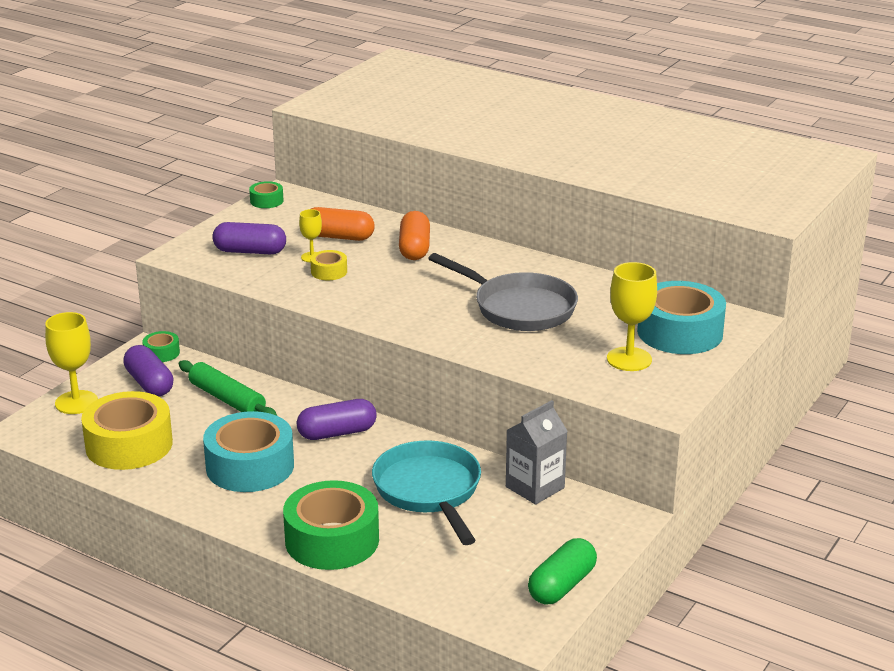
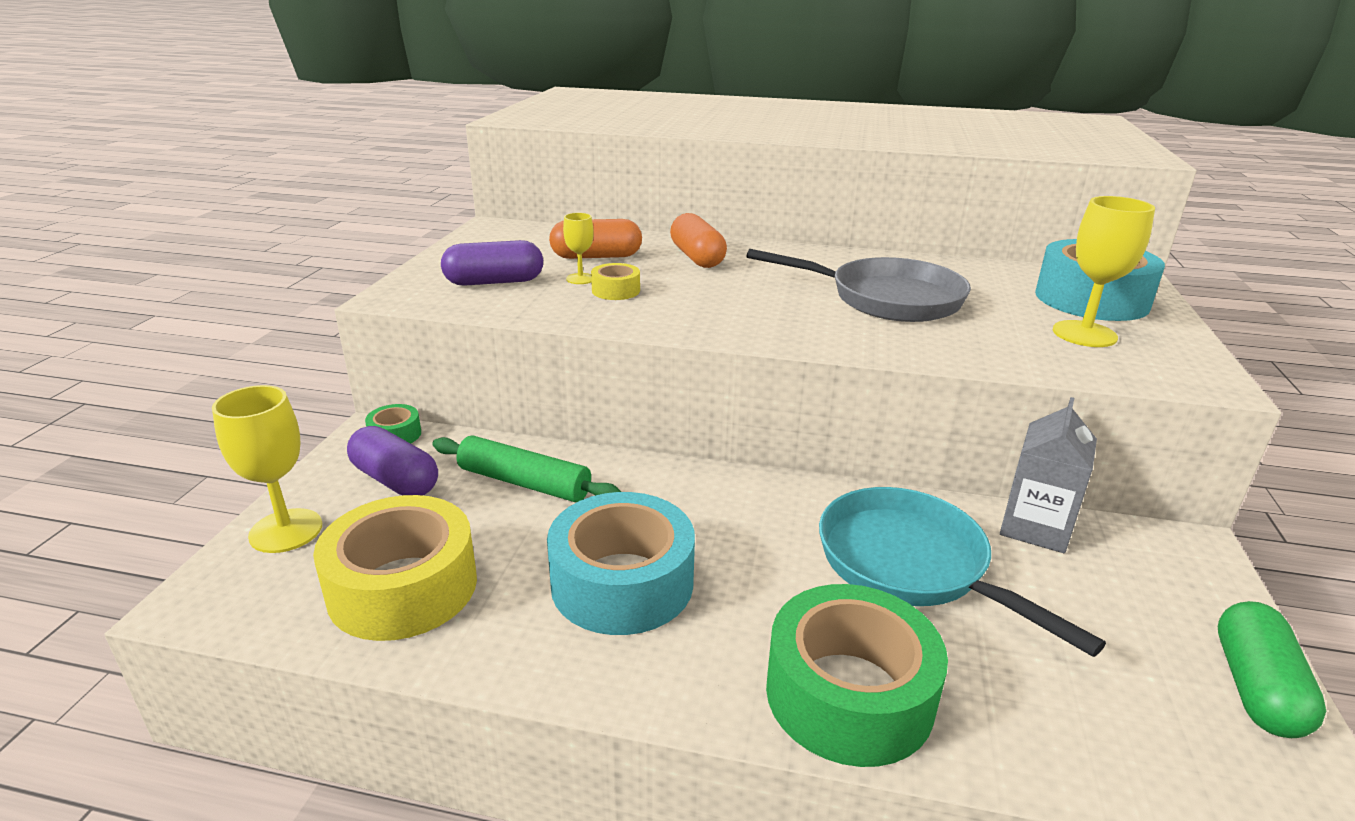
camera: 20 degrees left, 0 degrees up
green tape [249,181,284,208] -> none
purple capsule [297,399,377,440] -> none

